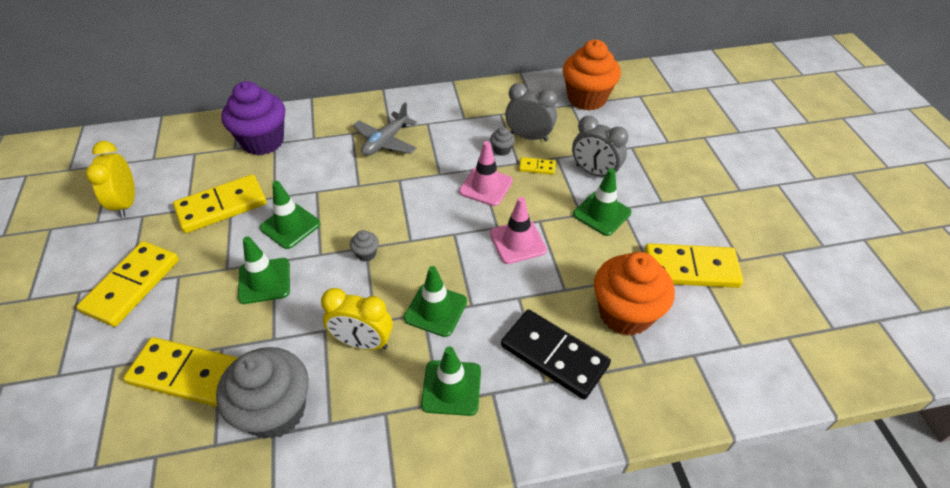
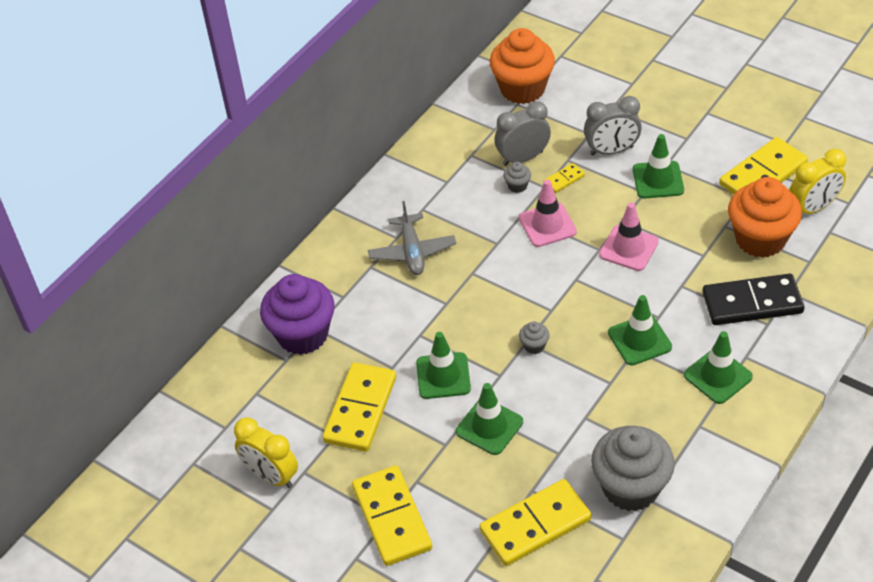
camera: 40 degrees left, 0 degrees up
yellow clock [321,288,393,350] -> yellow clock moved to [789,149,846,214]

